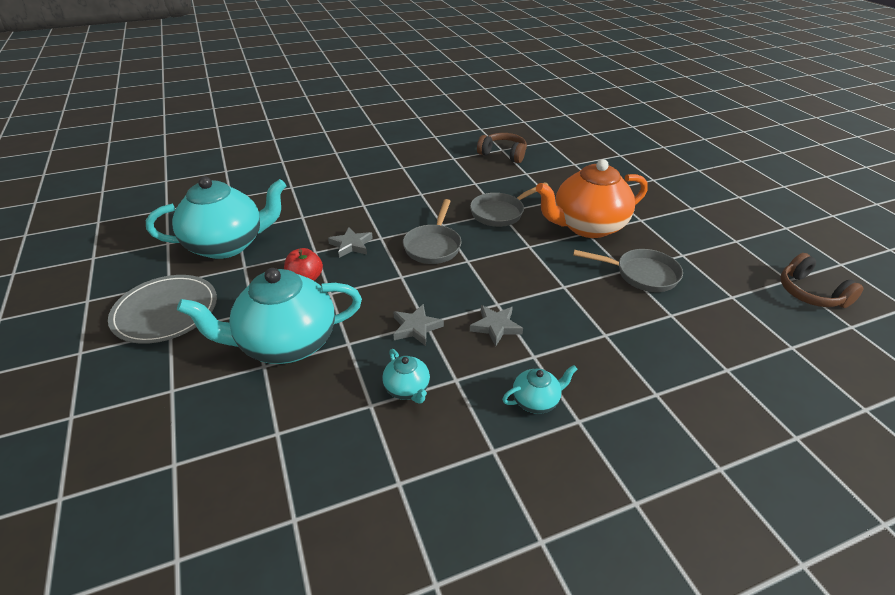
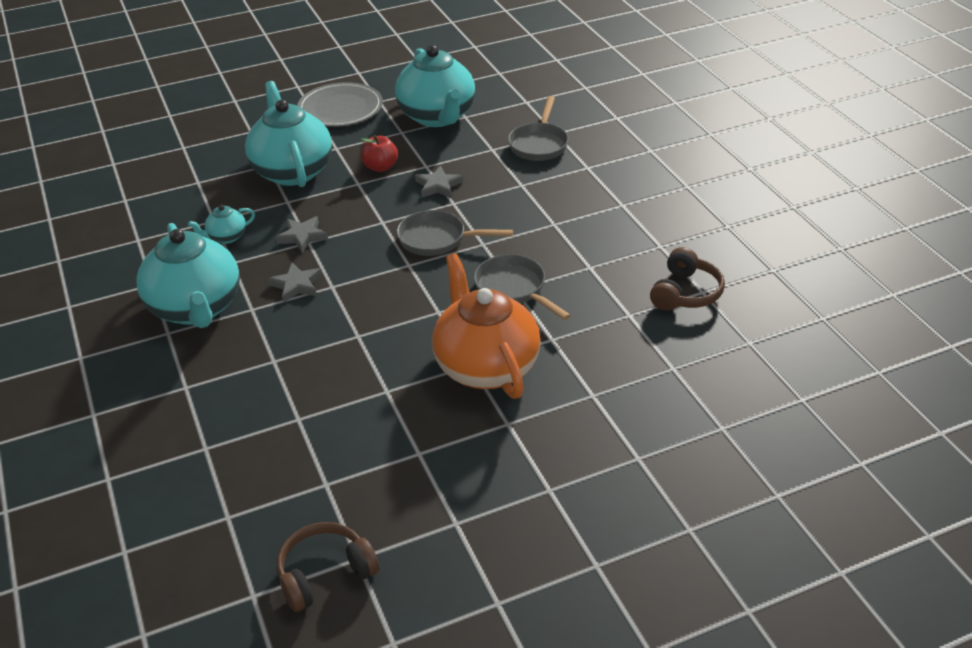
camera: 90 degrees right, 0 degrees up
turquoise teapot [502,365,577,414] -> turquoise teapot [136,223,240,328], size x2.27
grey pan [573,249,683,292] -> grey pan moved to [508,96,569,161]

